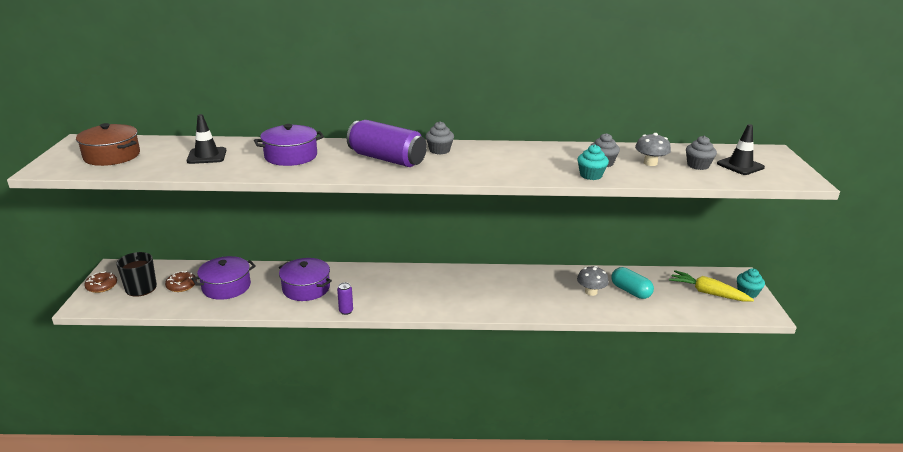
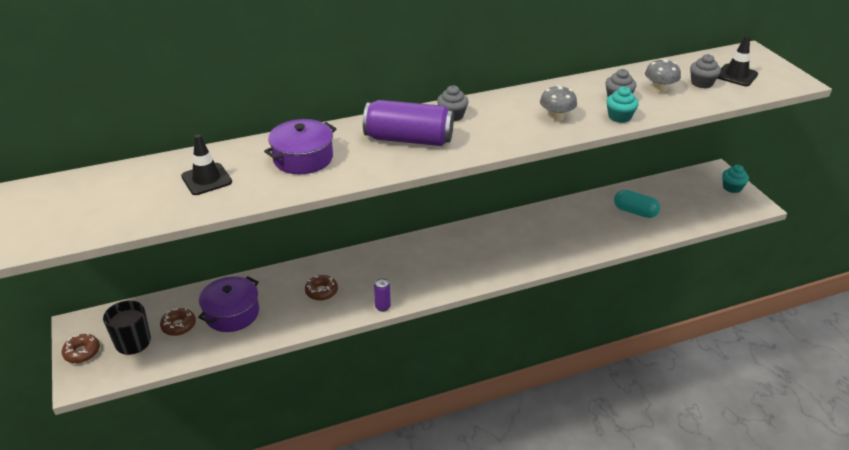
camera: 20 degrees left, 10 degrees up
brown pot [76,123,140,166] -> none
purple pot [279,258,332,301] -> brown donut [305,275,338,301]
grey mushroom [577,266,609,296] -> grey mushroom moved to [540,85,577,121]
yellow carrot [669,270,754,302] -> none

